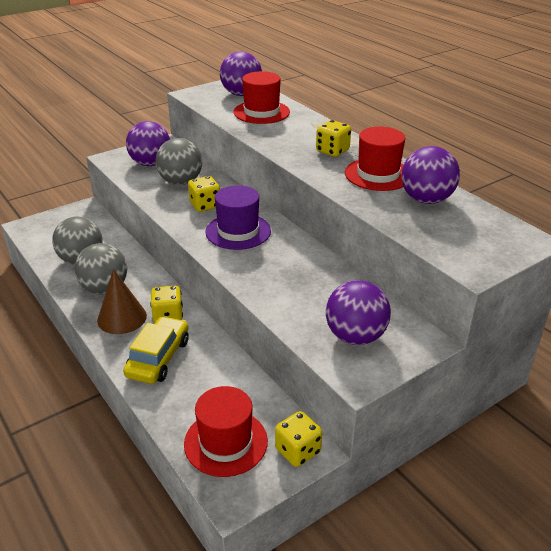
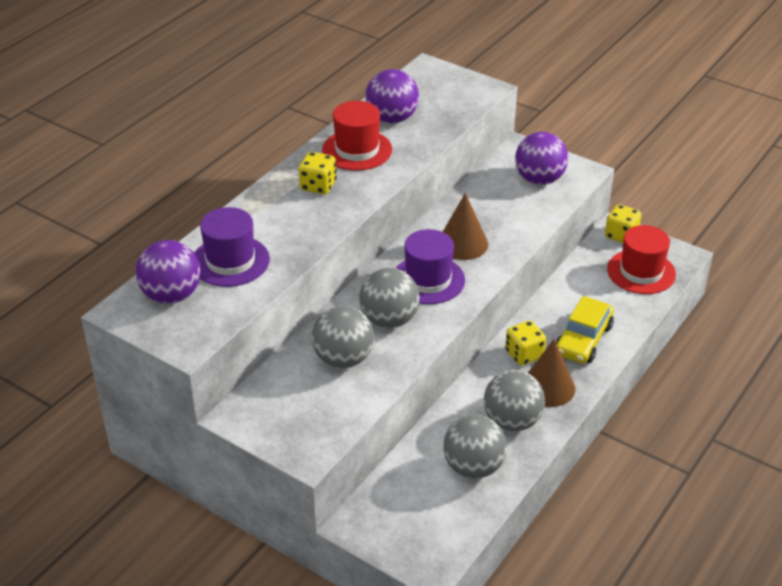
camera: 110 degrees left, 5 degrees up
yellow car [123,316,189,384] -> yellow car turned 60 degrees counterclockwise [556,296,614,364]
purple ball [126,121,170,166] -> none
yellow dice [188,176,220,212] -> grey ball [359,268,420,328]
red hat [234,71,290,124] -> purple hat [194,207,270,287]
none -> brown cone [443,193,488,260]

